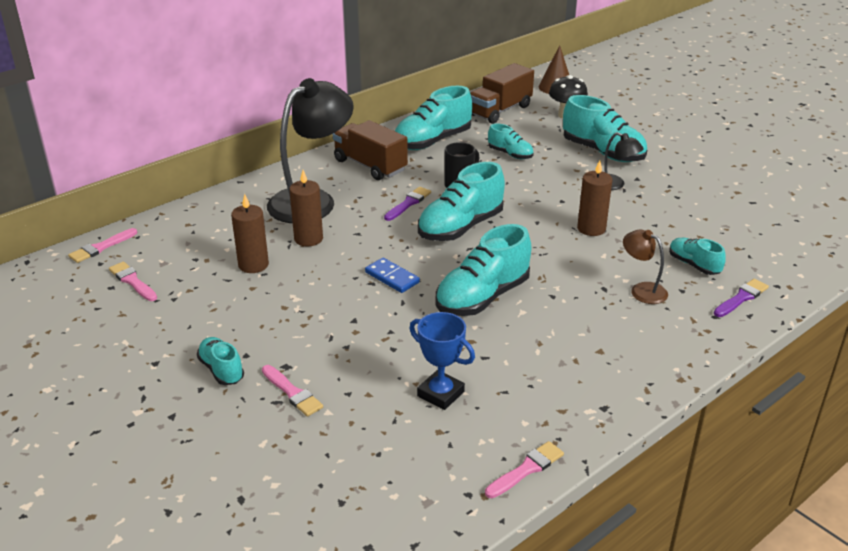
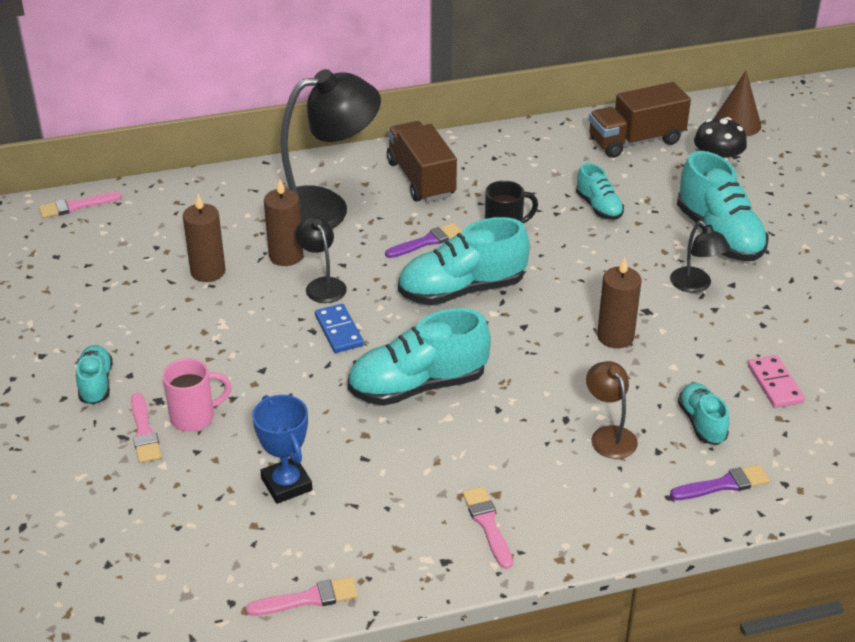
camera: 25 degrees right, 5 degrees up
pink brush [109,262,157,301] -> pink brush moved to [462,486,513,569]
turquoise shoe [395,86,472,150] -> none
none -> pink mug [162,358,231,432]
none -> black lamp [295,217,347,303]
none -> pink domino [748,355,805,408]

